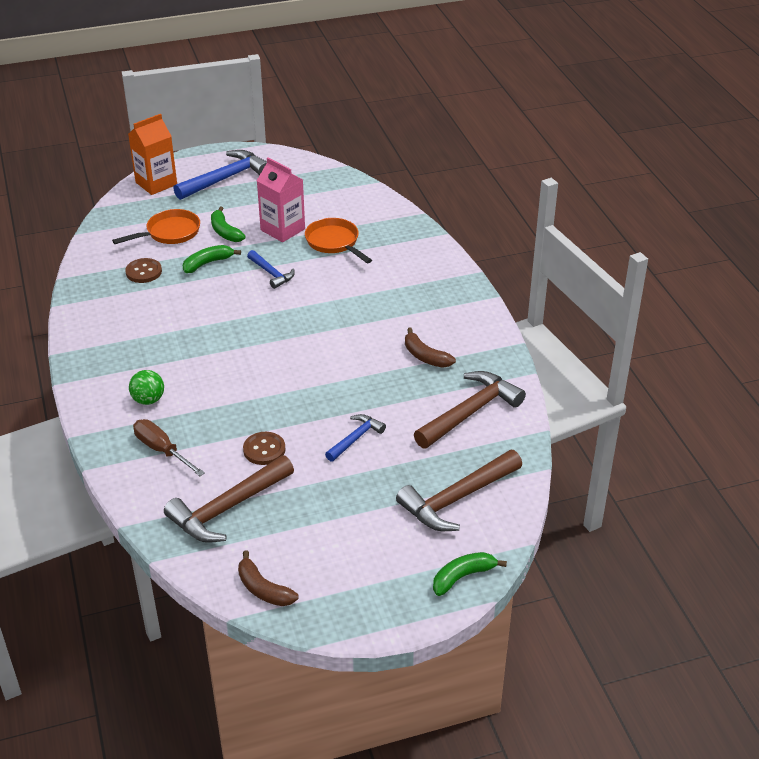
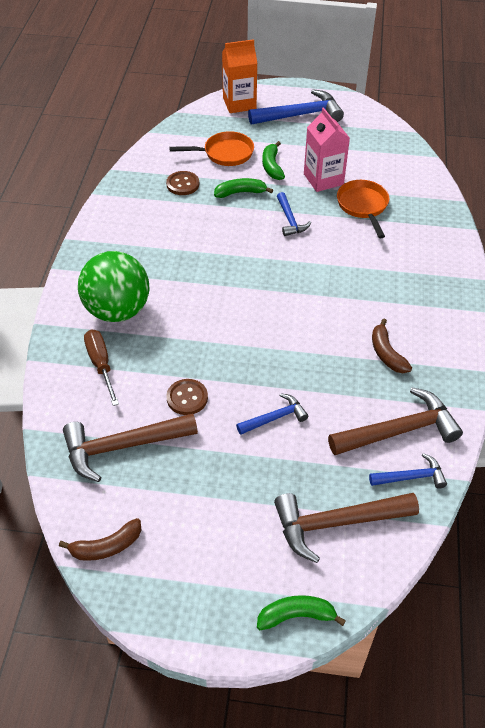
camera: 25 degrees right, 10 degrees up
green ball [129,370,164,405] -> green ball [78,251,149,322], size x2.11
brown banana [238,551,298,606] -> brown banana turned 90 degrees counterclockwise [59,518,142,561]
none -> blue hammer [369,453,447,489]

